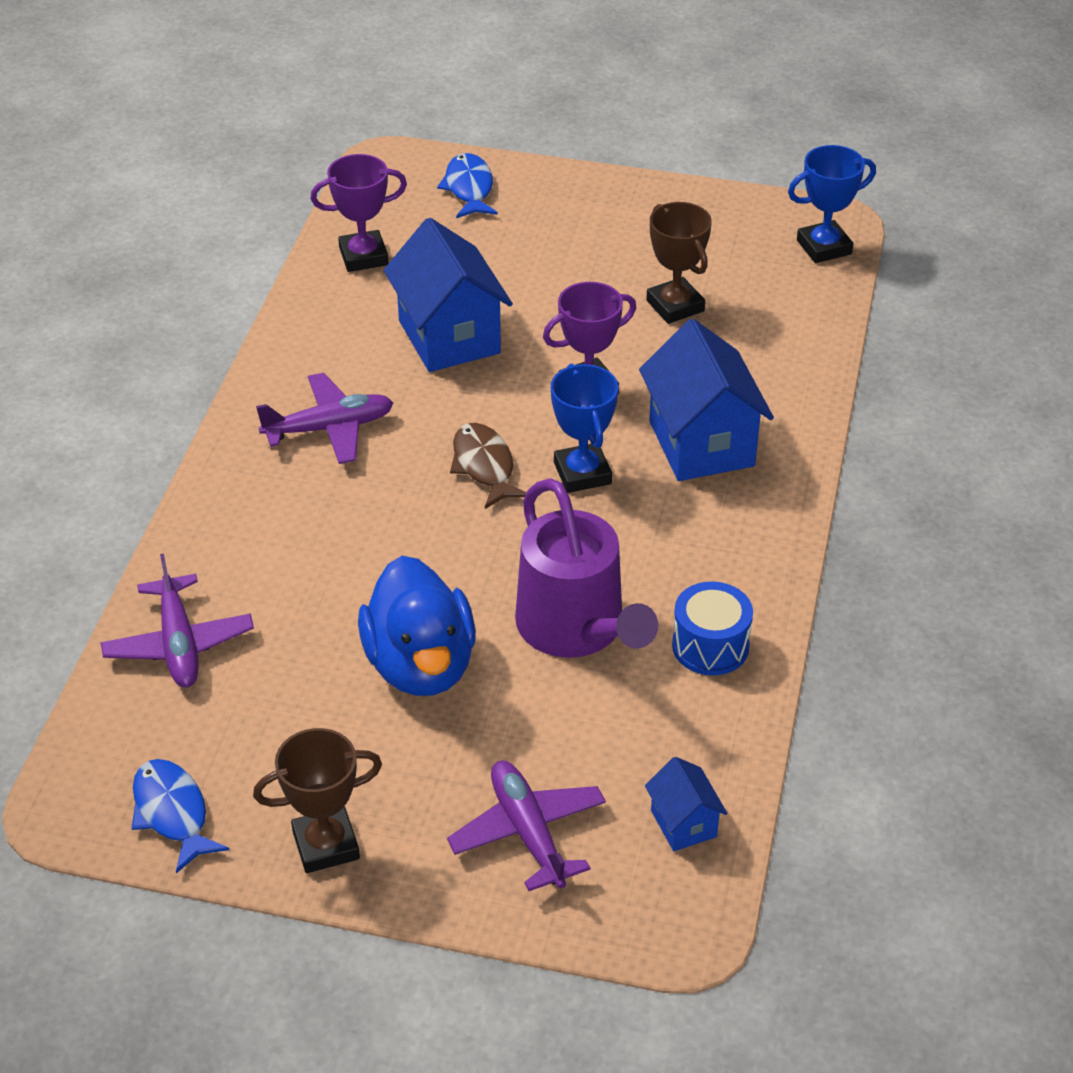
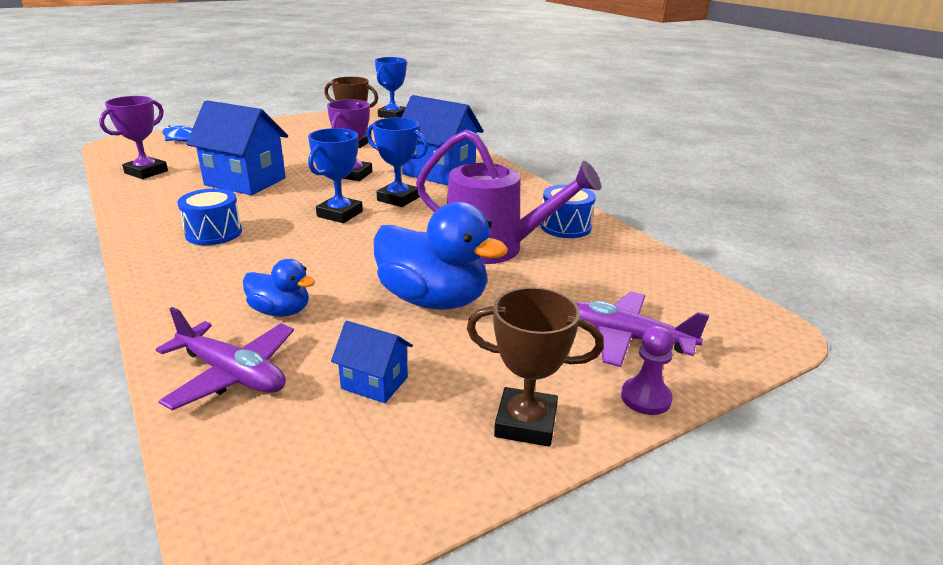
camera: 45 degrees left, 15 degrees down
blue fish [132,759,229,874] -> none
brown trophy [253,728,382,873] -> brown trophy turned 75 degrees clockwise [467,287,604,447]
purple plane [256,373,393,464] -> blue drum [177,189,242,245]
brown fish [450,423,527,509] -> blue trophy [308,128,363,223]
blue house [645,757,728,851] -> blue house moved to [331,321,413,403]
none -> blue duck [243,259,316,317]
none -> purple pawn [621,326,674,415]

